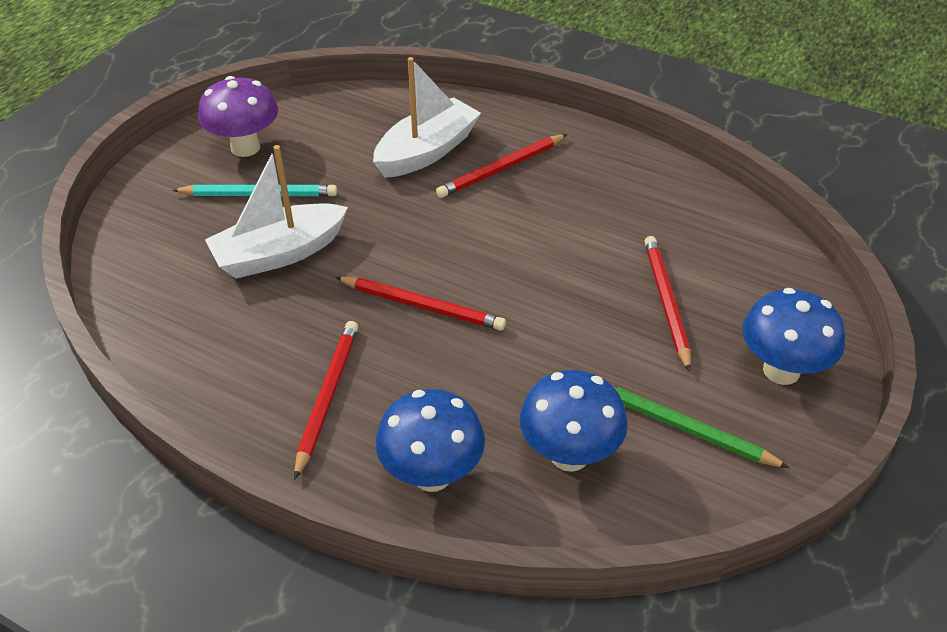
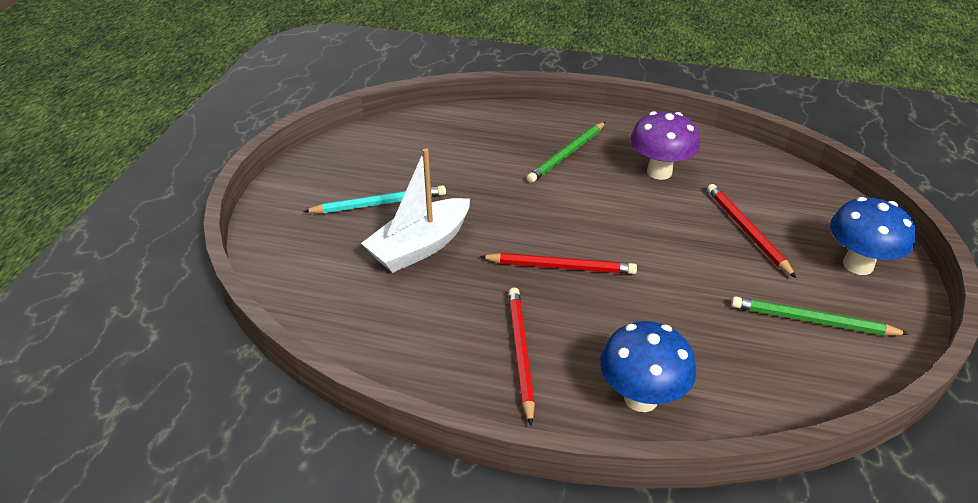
camera: 15 degrees left, 5 degrees down
purple mushroom [198,76,278,157] -> purple mushroom moved to [630,111,700,180]
white boat [373,57,481,178] -> none
red pencil [436,134,567,198] -> green pencil [526,122,606,183]
blue mushroom [520,370,628,472] -> none

